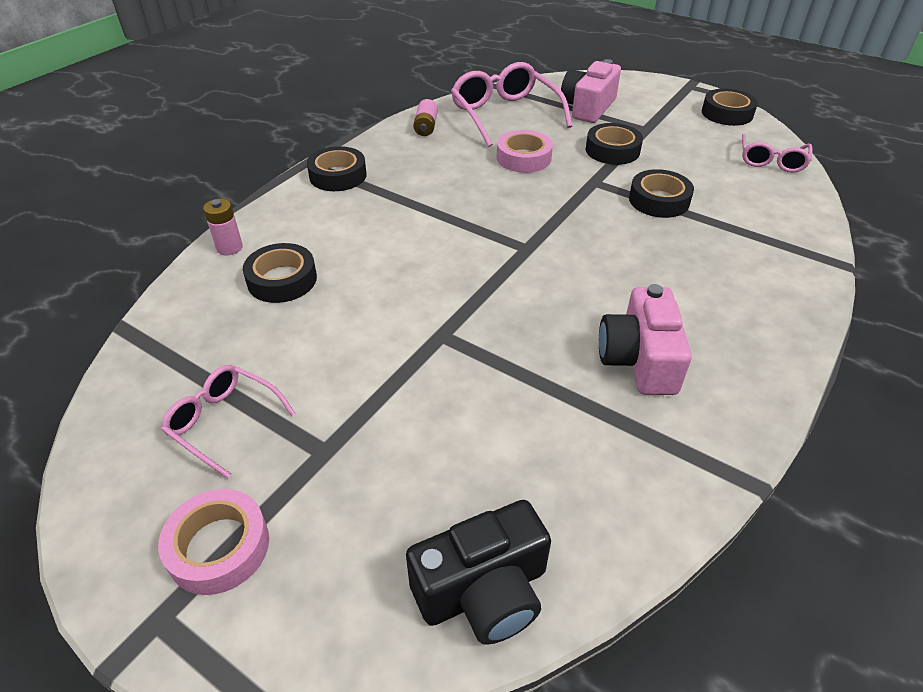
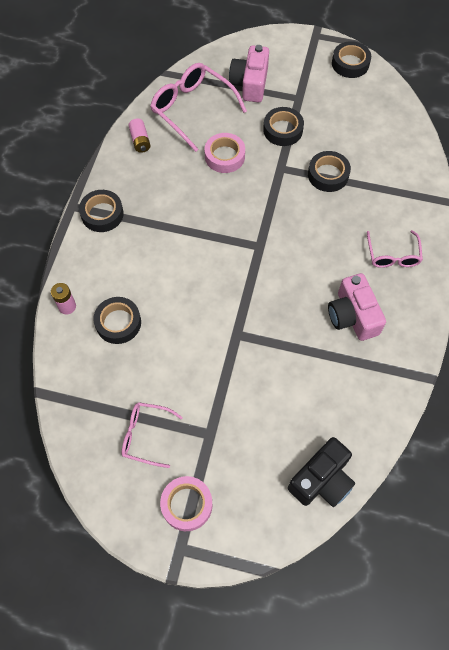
camera: 20 degrees left, 20 degrees up
pink glasses [742,134,813,172] -> pink glasses moved to [367,230,423,268]

